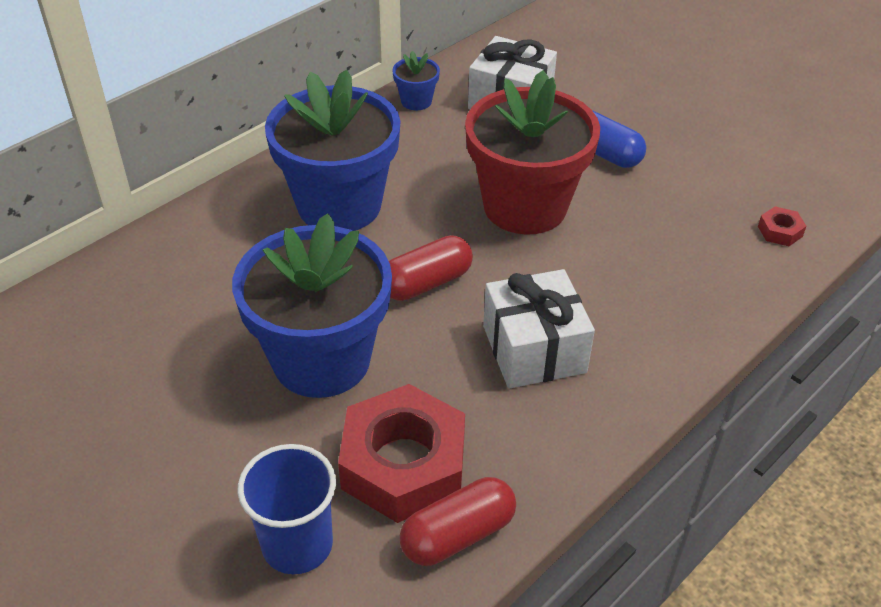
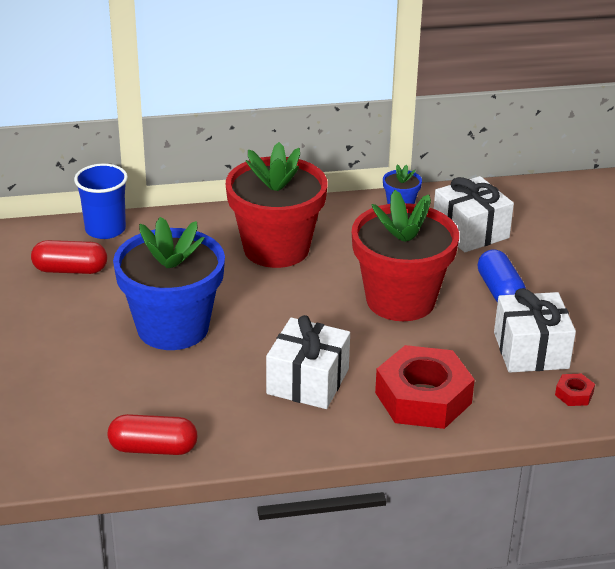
camera: 35 degrees right, 10 degrees down
blue cup [237,444,336,574] -> blue cup moved to [74,164,128,239]
blue flower pot [265,70,401,231] -> red flower pot [226,142,328,268]
red nut [338,384,465,523] -> red nut moved to [375,345,475,429]
red capsule [389,235,473,301] -> red capsule moved to [31,240,107,274]
none -> white gift [494,288,576,373]

